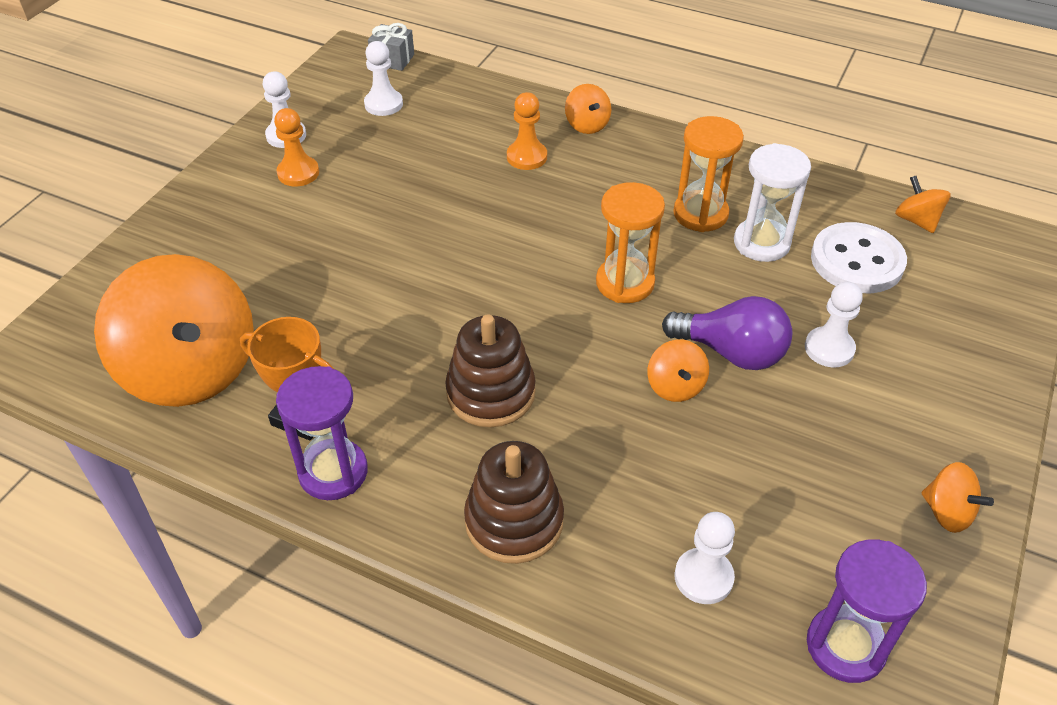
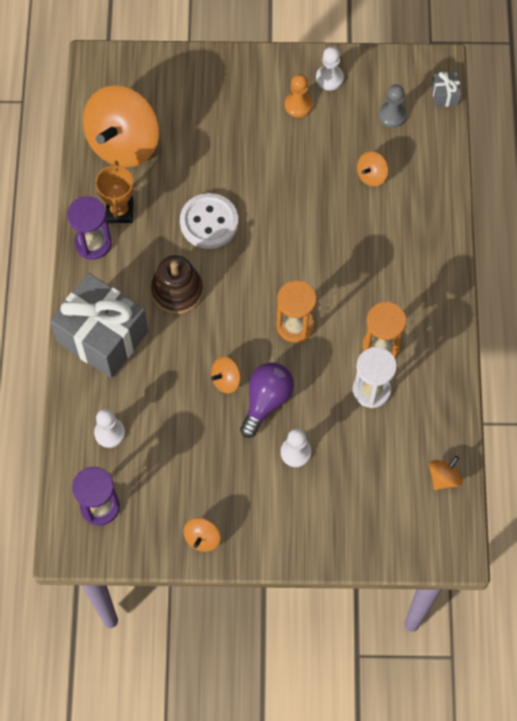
camera: 65 degrees right, 20 degrees up
white pawn [364,41,403,116] -> grey pawn [378,84,407,128]
brown stacking toy [464,441,564,564] -> grey gift [50,273,148,378]
orange pawn [507,92,547,170] -> none
orange spinning top [565,84,611,134] -> orange spinning top moved to [357,151,388,187]
purple light bulb [662,296,792,370] -> purple light bulb turned 150 degrees counterclockwise [240,362,294,438]
white button [811,222,907,293] -> white button moved to [180,193,238,249]

